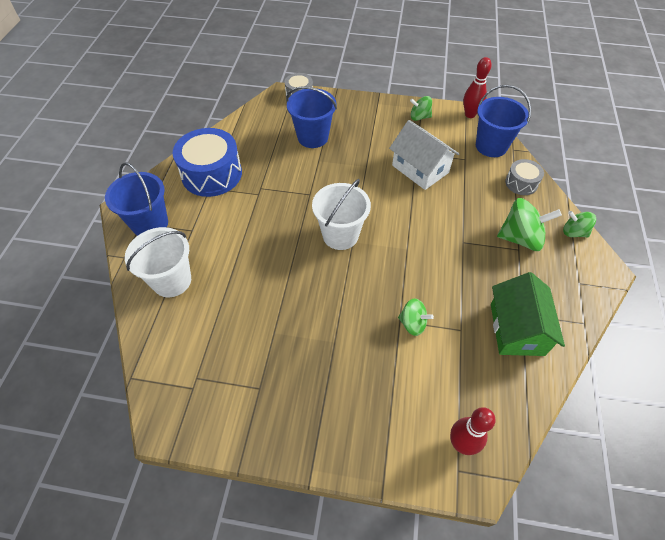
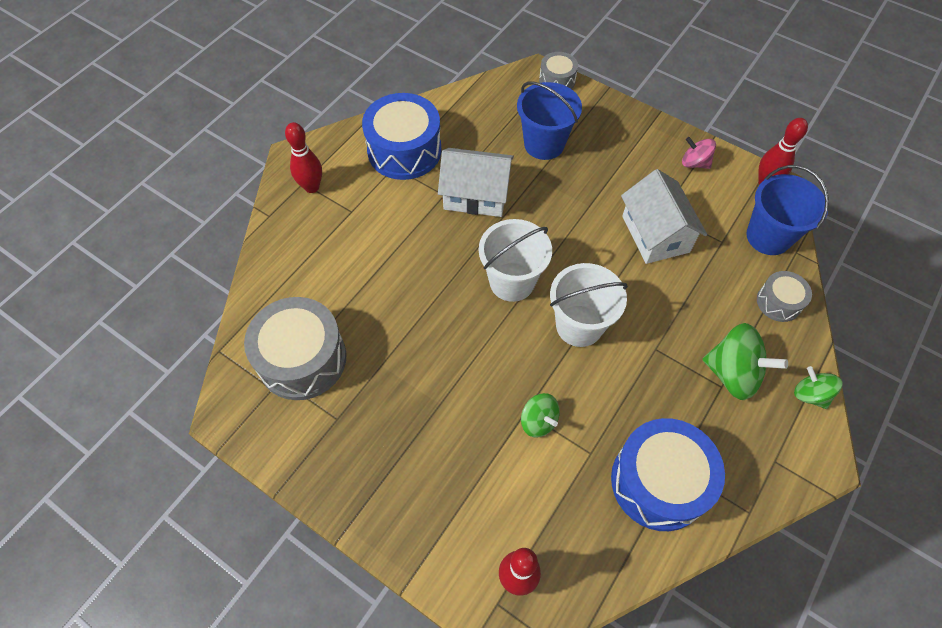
camera: 25 degrees right, 5 degrees up
blue bucket [105,162,168,236] -> red bowling pin [285,122,322,193]
white bucket [125,227,191,297] -> white bucket moved to [550,263,628,347]
green spinning top [410,96,432,121] -> pink spinning top [682,137,716,169]
green house [491,272,565,356] -> blue drum [611,418,725,531]
none -> grey drum [244,297,346,400]
none -> white house [438,148,514,217]

